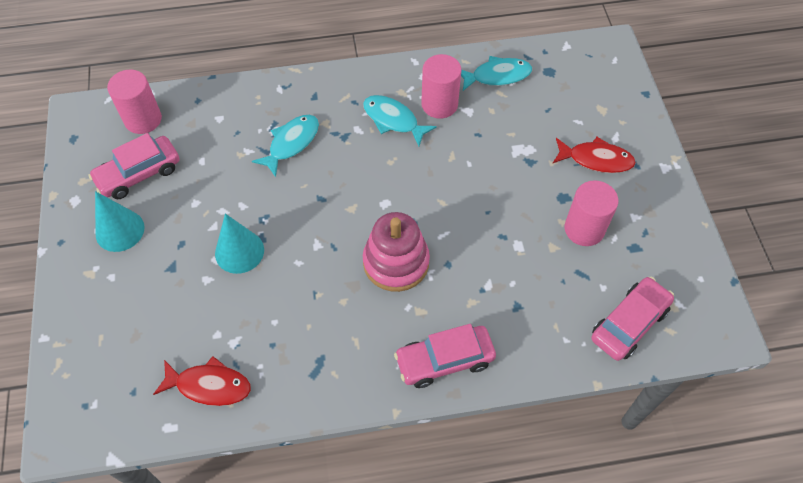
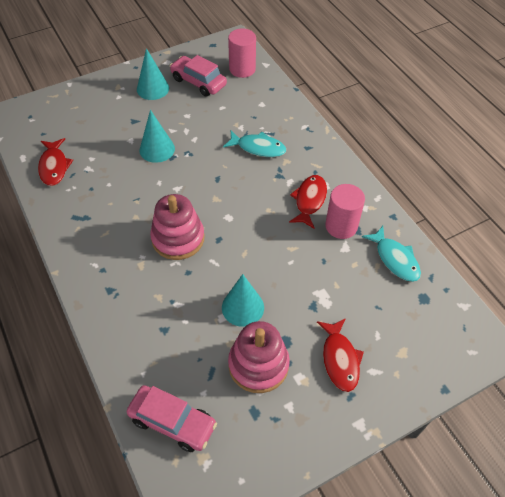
camera: 70 degrees right, 5 degrees down
turquoise fish [363,95,437,146] -> red fish [289,175,327,229]
pink car [394,324,496,388] -> none
pink cylinder [565,180,619,246] -> pink stacking toy [228,321,290,393]
none -> turquoise cone [222,274,264,327]

